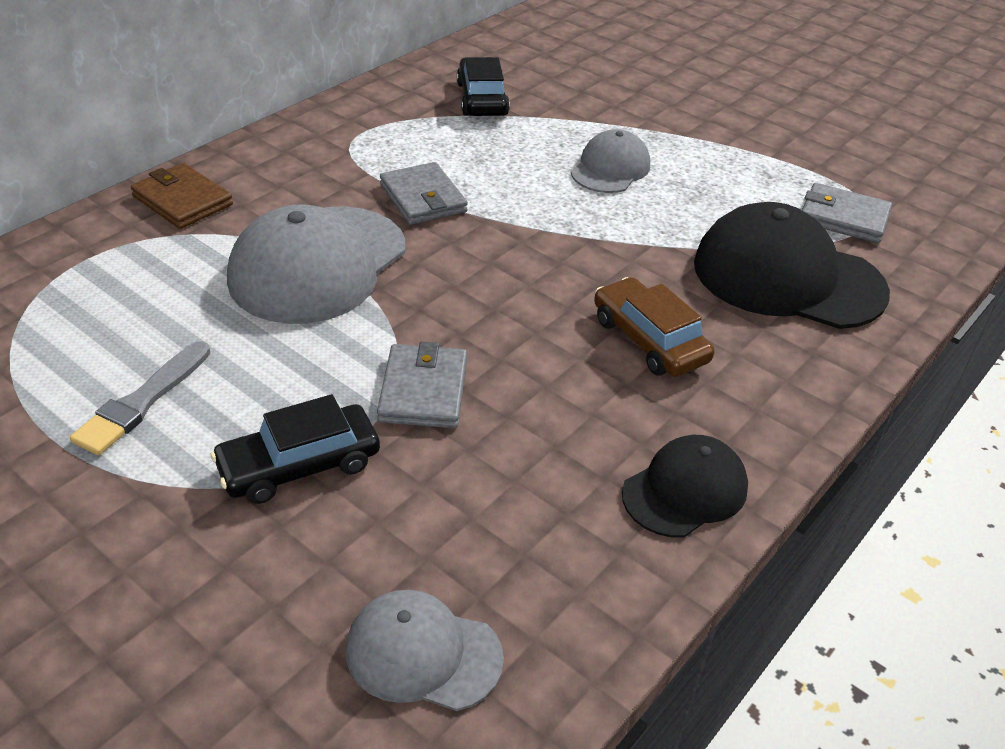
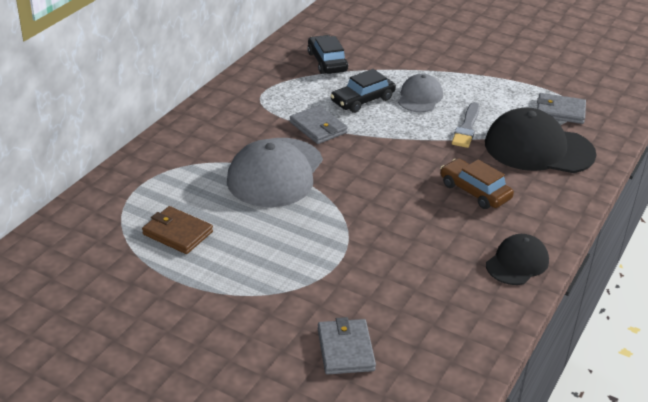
camera: 10 degrees left, 5 degrees down
grey brush [70,341,210,455] -> grey brush moved to [452,102,480,148]
brown wallet [131,163,233,229] -> brown wallet moved to [142,206,213,254]
black car [211,394,380,504] -> black car moved to [330,69,396,113]
grey cap [346,590,504,711] -> none
grey wallet [377,341,467,428] -> grey wallet moved to [318,317,376,375]

